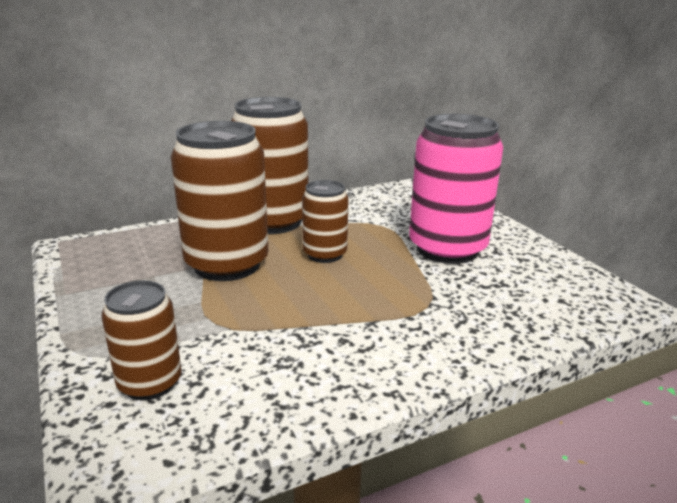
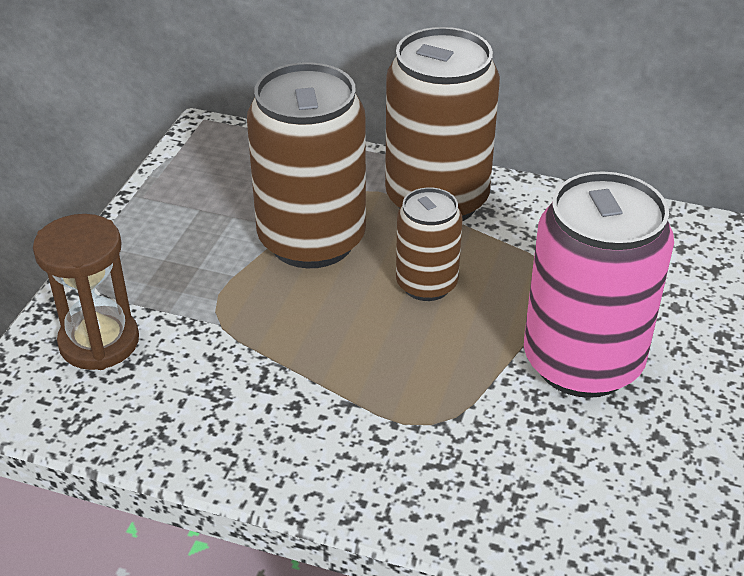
camera: 45 degrees right, 15 degrees up
brown can [101,280,182,400] -> brown hourglass [33,214,139,370]

